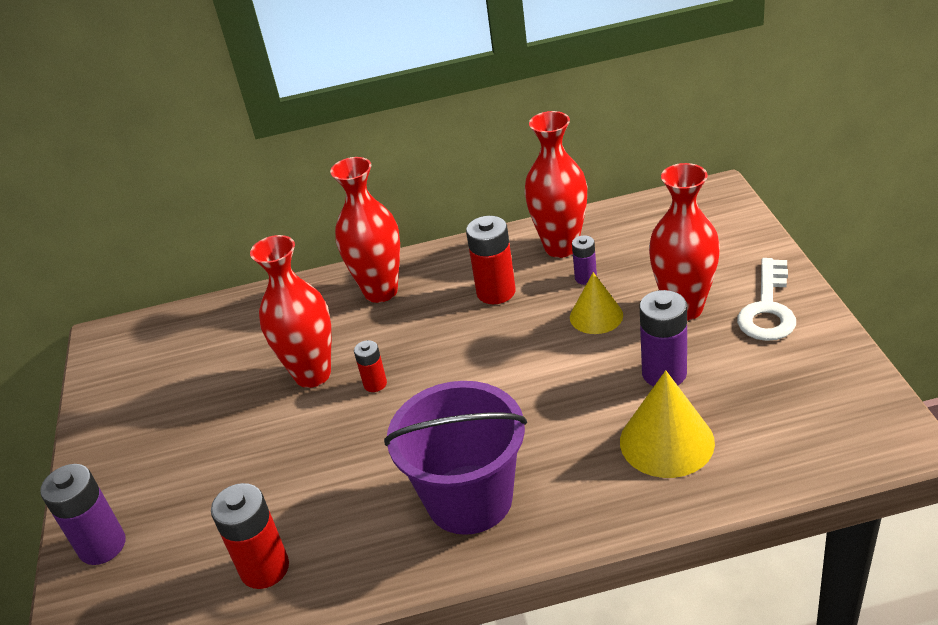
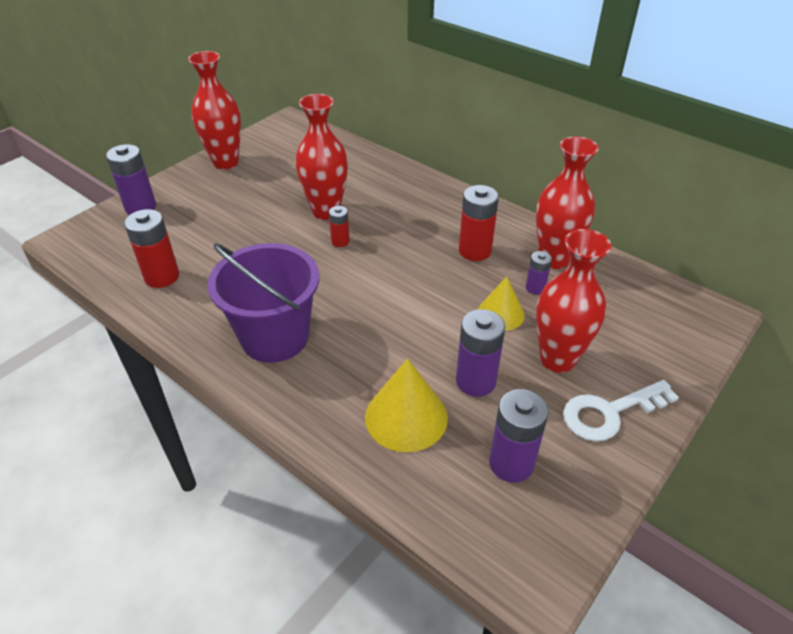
camera: 45 degrees right, 5 degrees up
red vase [330,157,400,303] -> red vase moved to [188,51,241,169]
none -> purple battery [489,389,549,483]

